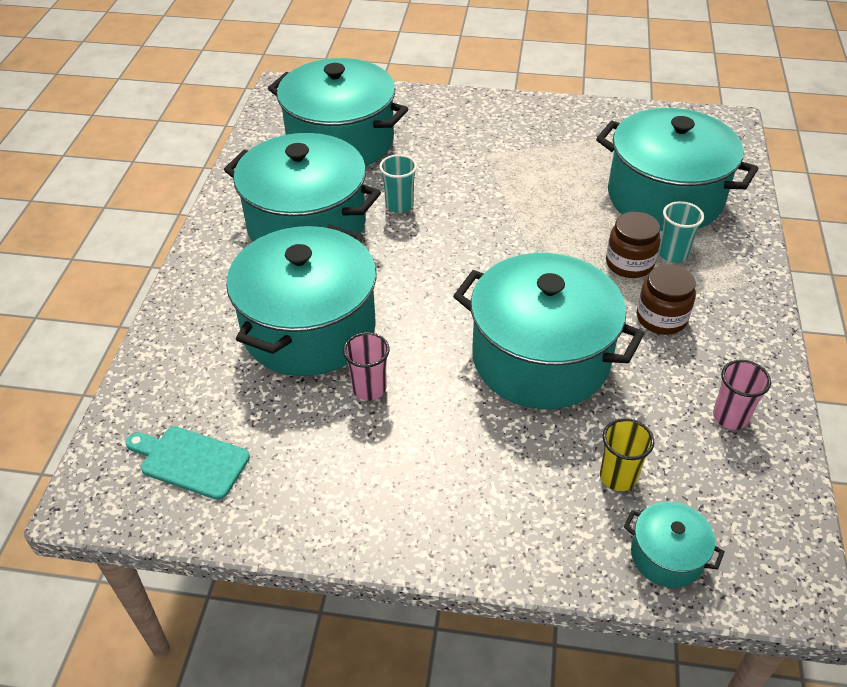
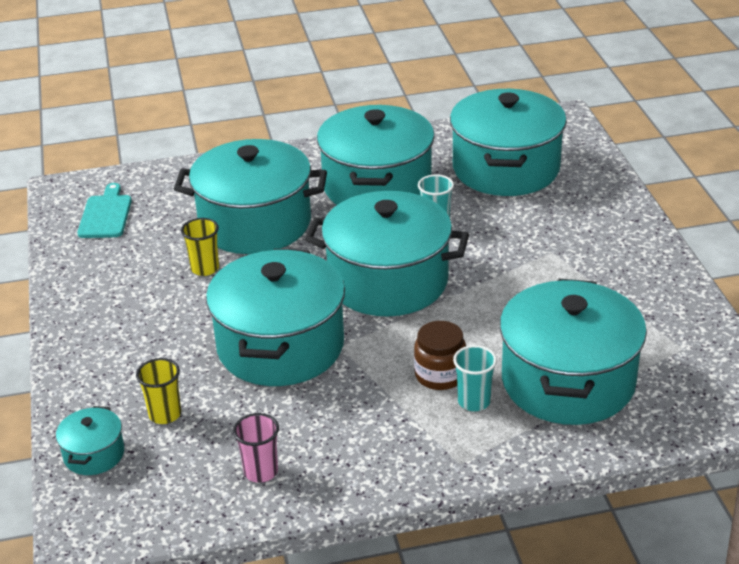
camera: 70 degrees right, 10 degrees down
pink cup [343,332,390,401] -> yellow cup [181,218,219,276]
brown jar [637,264,696,335] -> none
none -> turquoise pot [305,191,469,316]

